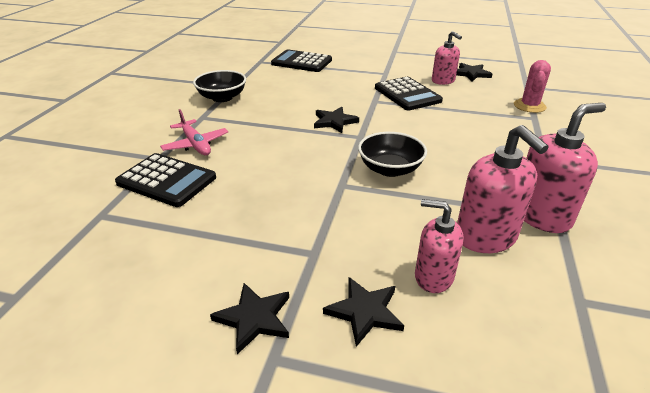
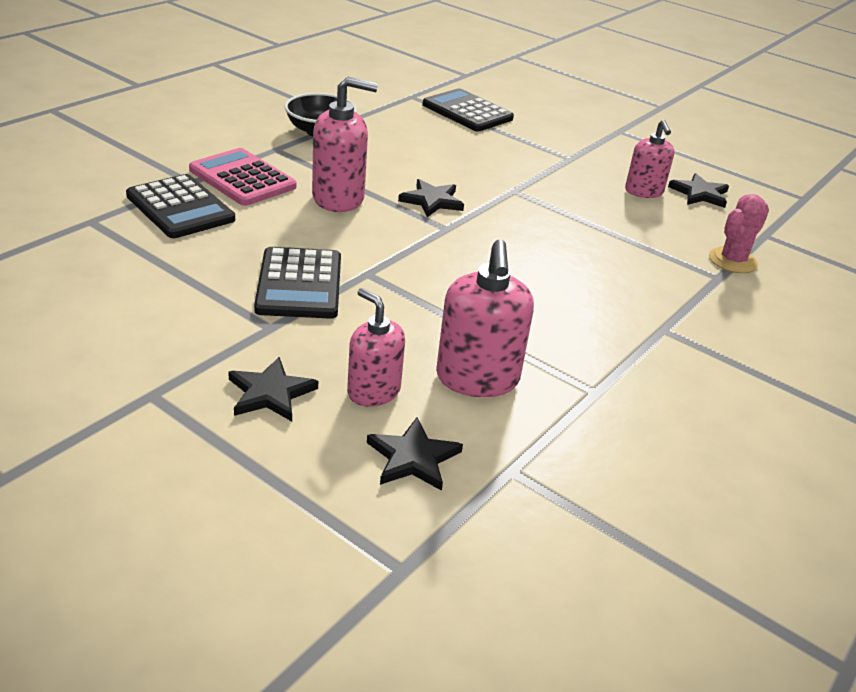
camera: 20 degrees right, 0 degrees up
pink plane [160,109,228,155] -> pink calculator [189,148,297,206]
black star [210,283,289,355] -> black star moved to [367,417,463,491]
black bowl [358,132,427,177] -> none
black calculator [375,77,443,110] -> black calculator moved to [254,247,341,319]
pink soap dispenser [524,103,606,233] -> pink soap dispenser moved to [312,76,378,212]

